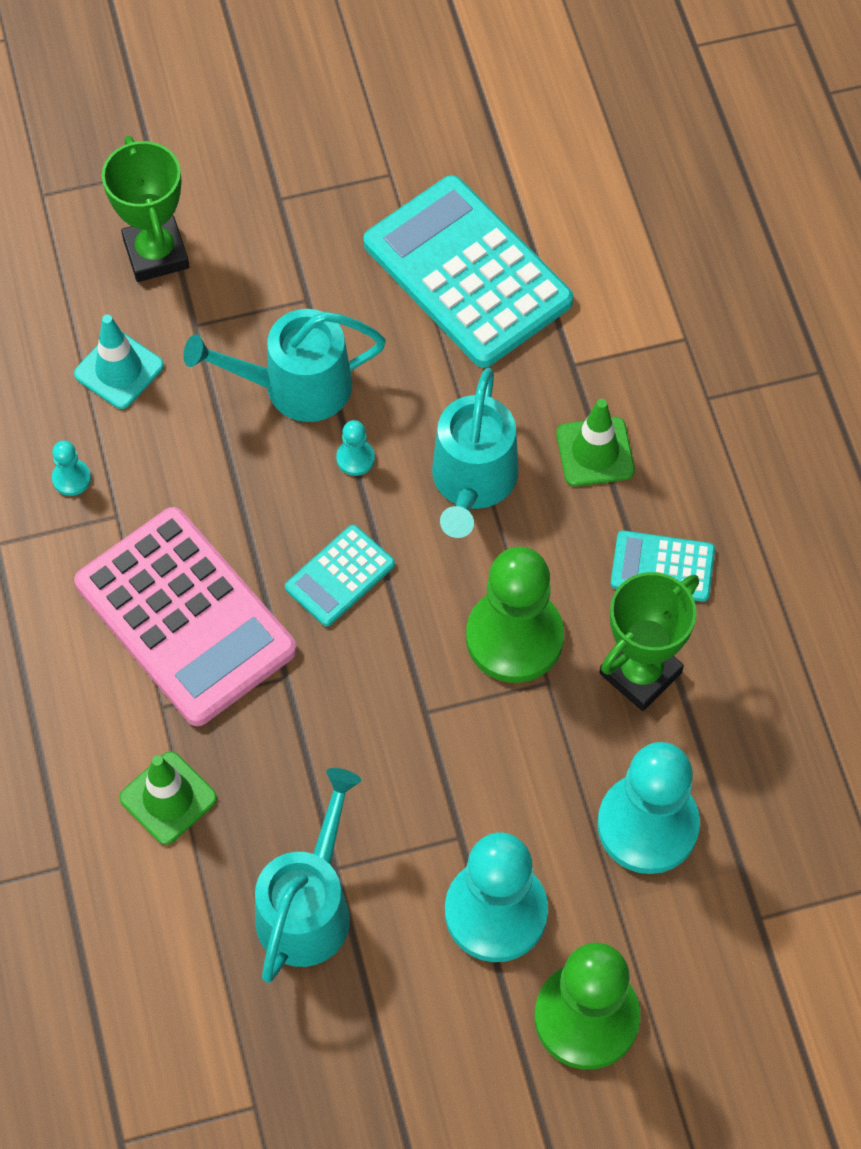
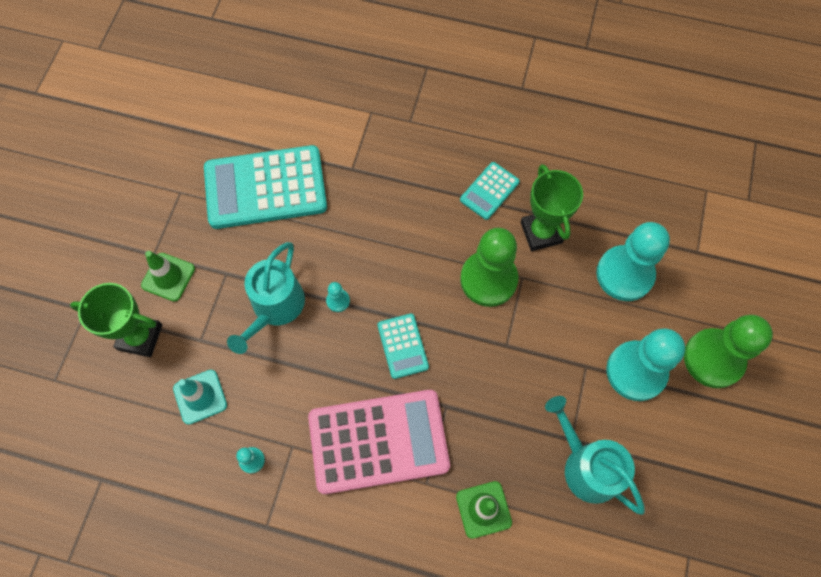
camera: 60 degrees left, 5 degrees up
turquoise watering can [432,368,519,538] -> none
green traffic cone [556,399,635,486] -> green traffic cone moved to [141,251,195,302]

